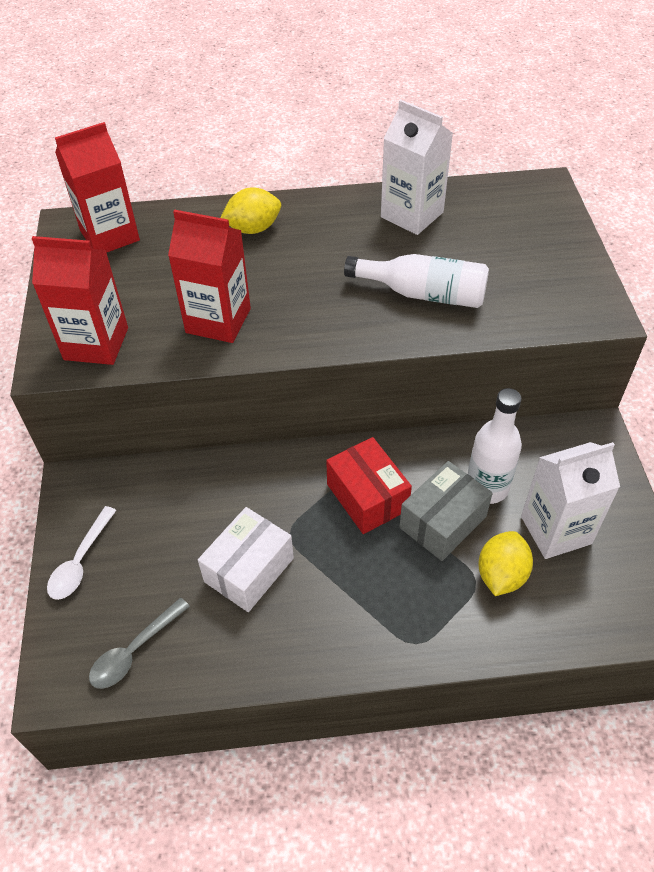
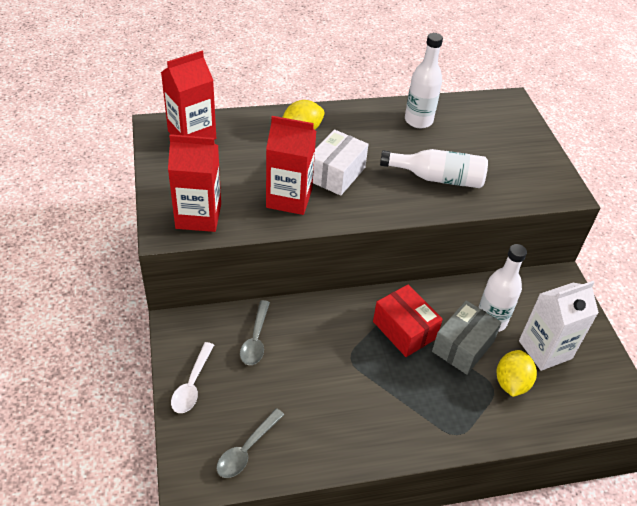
camera: 10 degrees left, 5 degrees down
white box [198,507,294,612] -> white box moved to [313,129,369,196]
white carton [381,100,453,235] -> white bottle [405,33,443,128]
none -> grey spoon [240,300,270,365]

